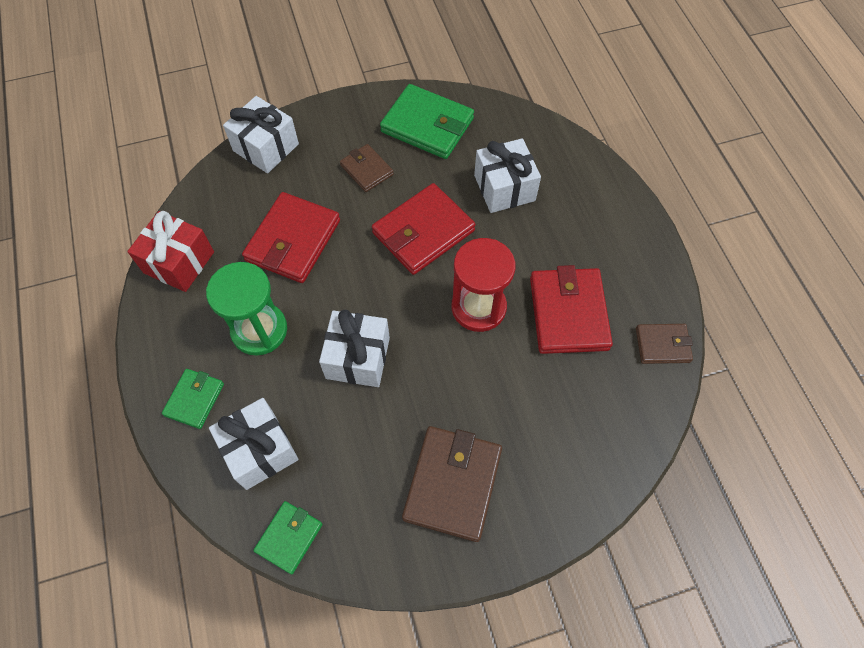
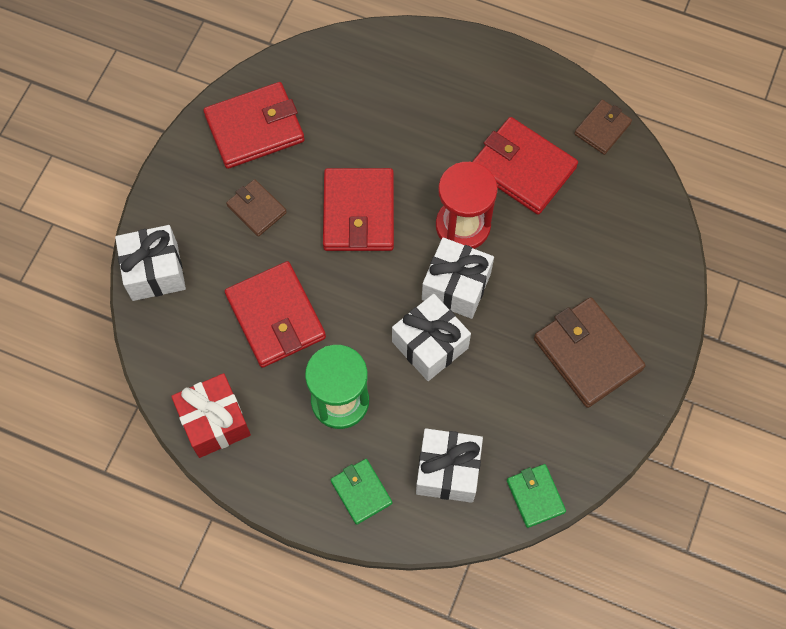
camera: 50 degrees left, 5 degrees up
brown wallet [340,144,394,192] -> brown wallet turned 45 degrees clockwise [226,179,287,236]
green wallet [380,84,474,159] -> red wallet [203,82,305,169]
white gift [474,138,541,213] -> white gift moved to [422,237,494,319]

